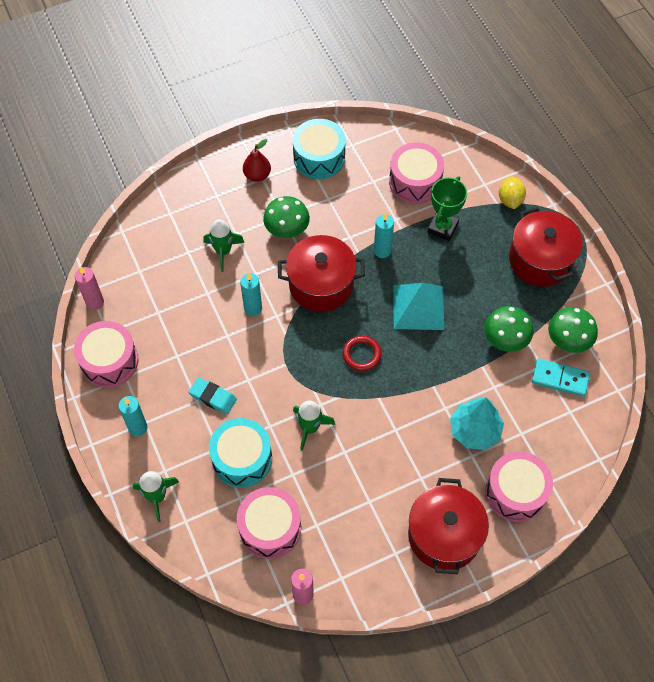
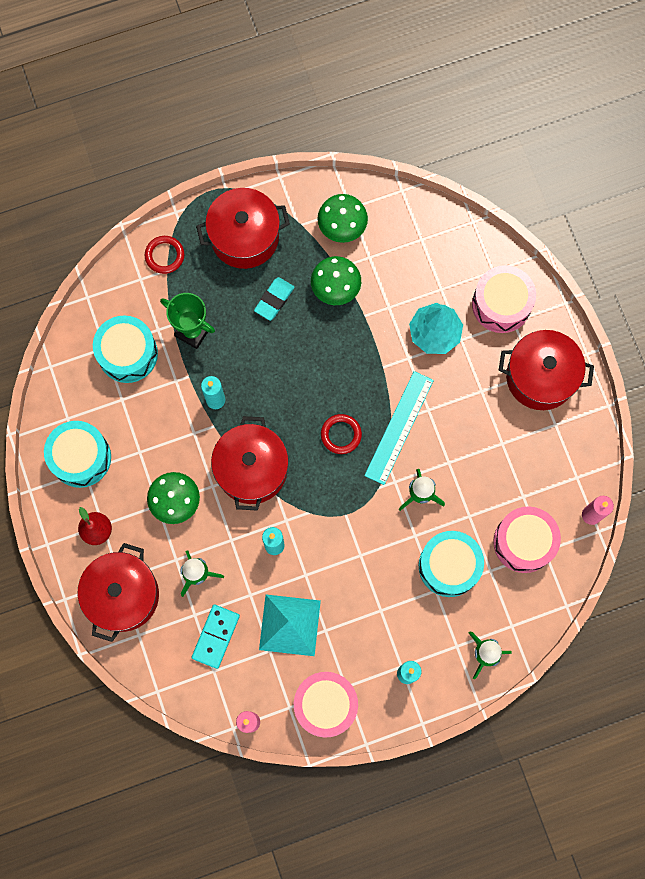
camera: 85 degrees left, 15 degrees up
turquoise eraser [189,377,237,414] -> turquoise eraser moved to [254,277,294,321]
pink drum [389,143,444,204] -> turquoise drum [93,315,158,383]
turquoise pyramid [393,283,444,330] -> turquoise pyramid moved to [259,595,321,656]
yellow lemon [499,177,526,209] -> red ring [145,236,184,274]
turquoise domino [532,358,590,397] -> turquoise domino moved to [192,605,240,669]
none -> red pot [78,543,159,642]
none -> turquoise ruler [364,371,434,485]

